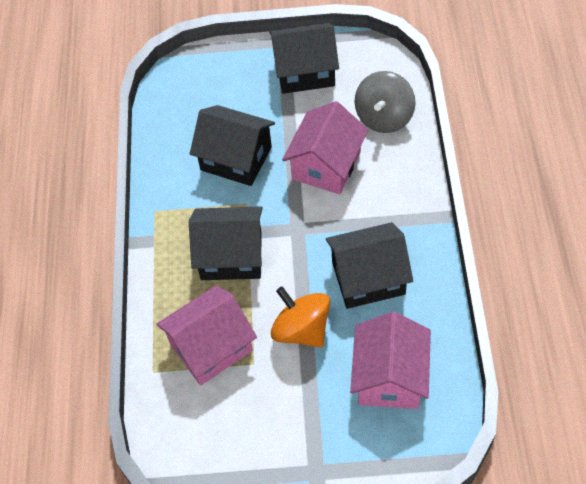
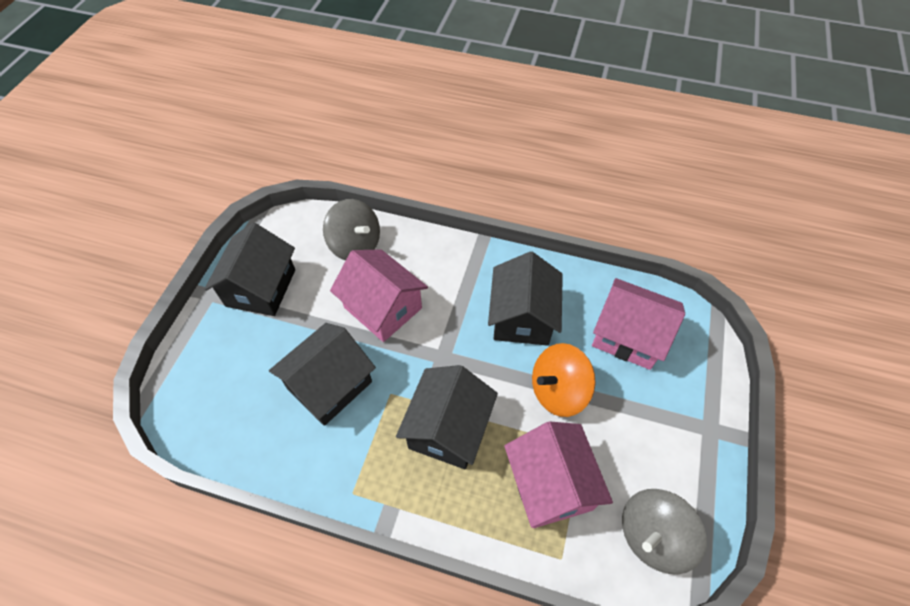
camera: 75 degrees left, 0 degrees up
none -> grey spinning top [622,489,707,574]

